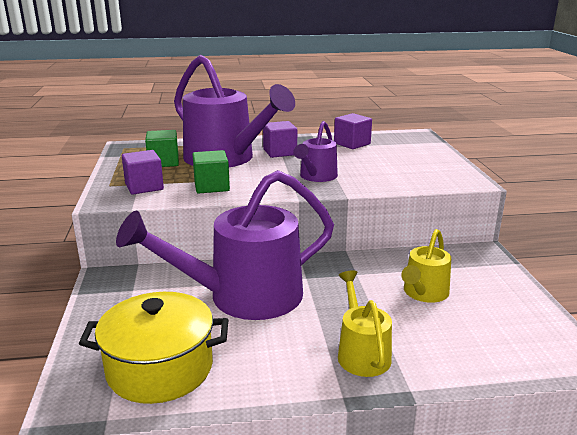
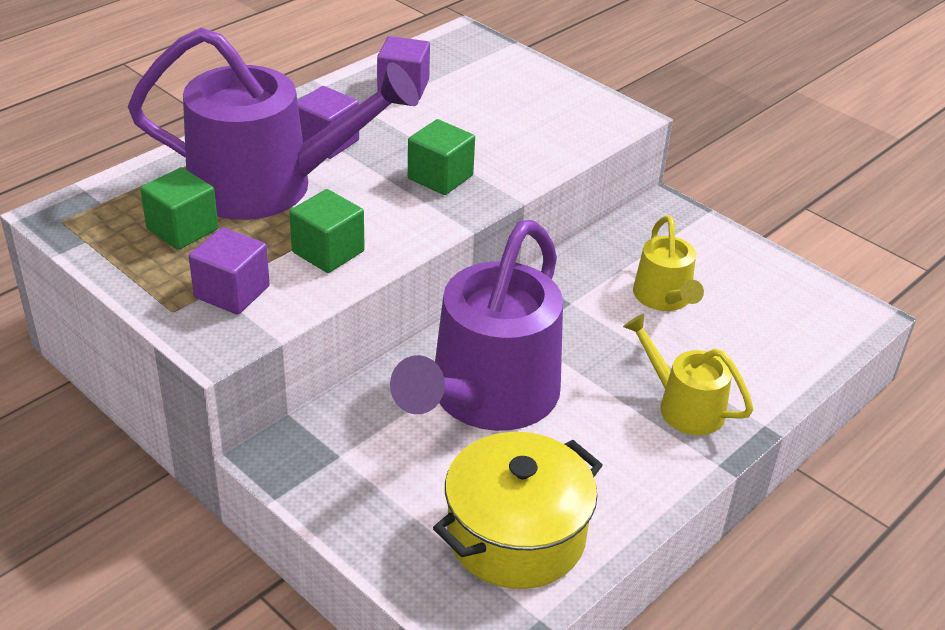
camera: 40 degrees left, 15 degrees up
purple watering can [293,121,338,182] -> green cube [408,119,475,195]

